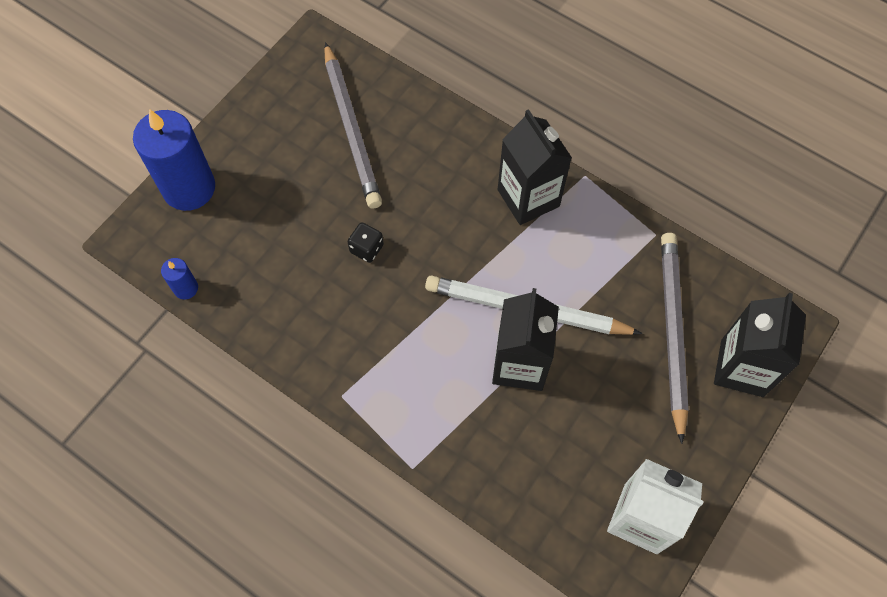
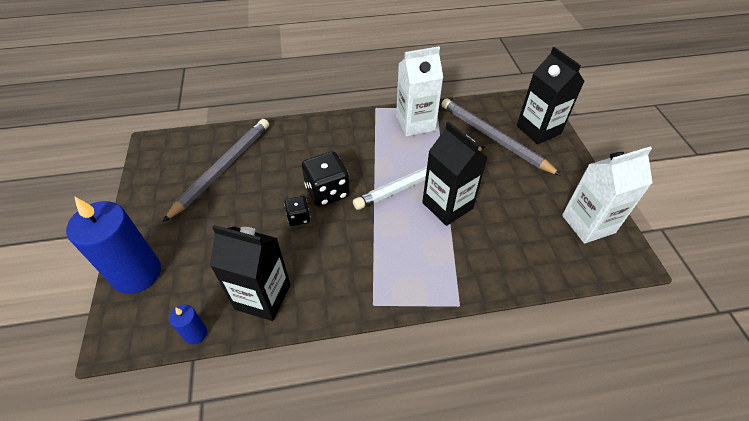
camera: 45 degrees left, 15 degrees down
grey pencil [324,42,382,209] -> grey pencil turned 90 degrees counterclockwise [163,119,269,222]
black carton [498,109,572,225] -> black carton moved to [210,225,291,321]
none -> black dice [302,151,350,207]
none -> white carton [396,46,443,137]

